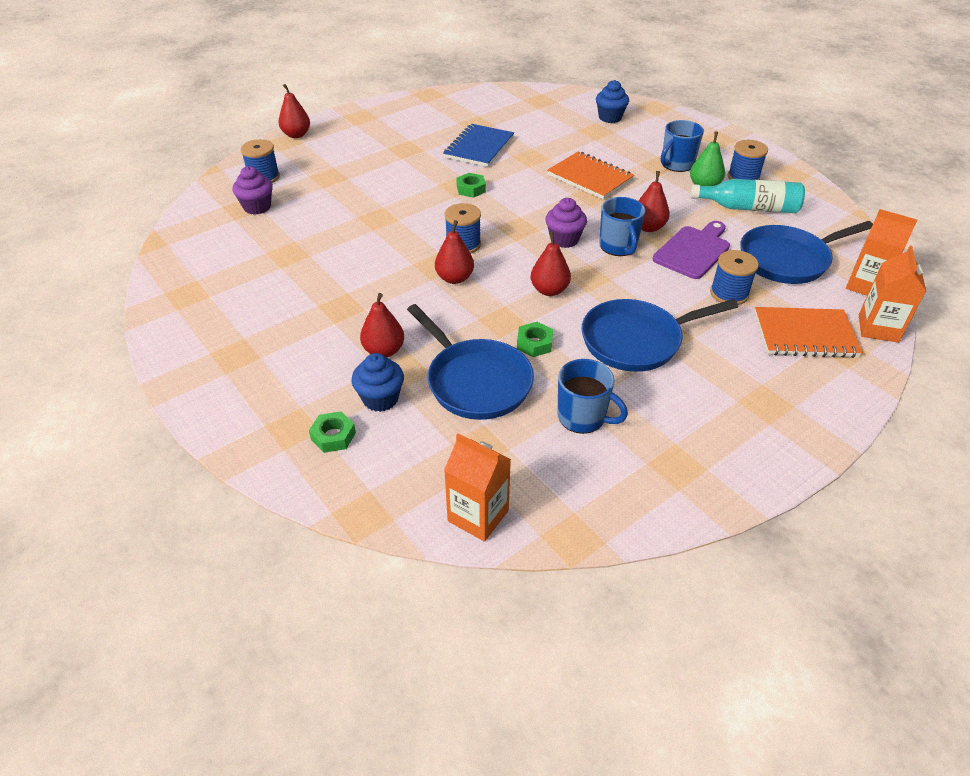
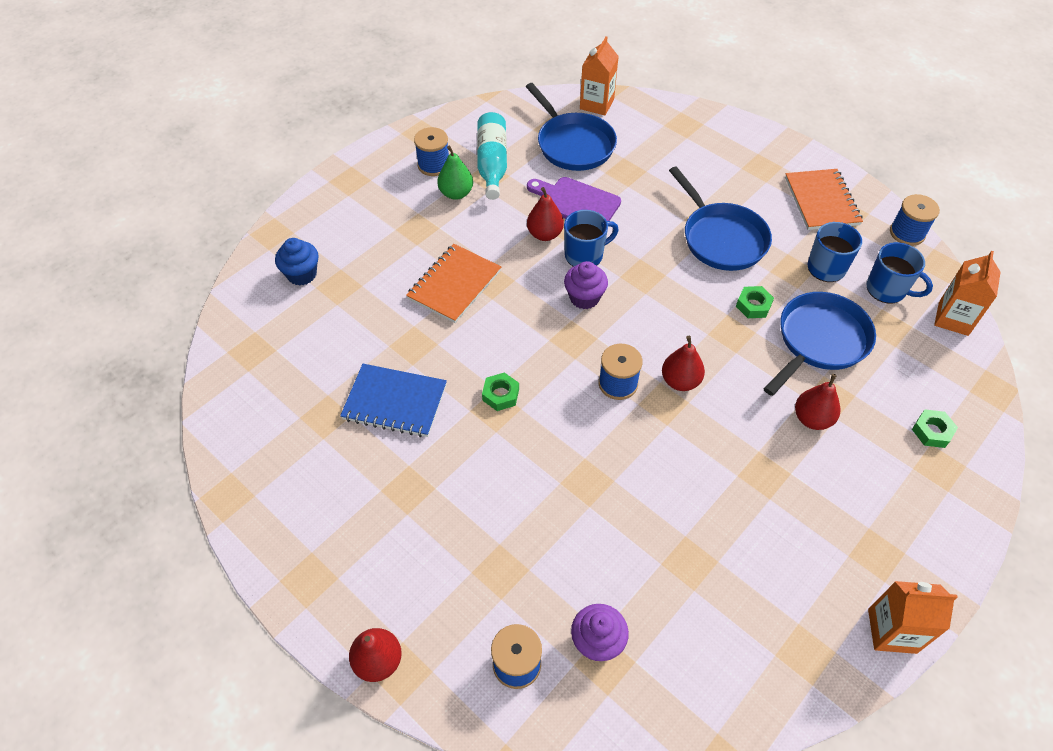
camera: 100 degrees left, 10 degrees up
blue cupcake [351,353,404,412] -> none
red pear [531,232,571,296] -> none
blue mug [661,120,704,172] -> blue mug moved to [867,242,933,304]
blue spool [710,250,759,305] -> blue spool moved to [890,194,940,246]
orange notebook [755,307,863,358] -> orange notebook moved to [785,169,863,230]
orange carton [859,246,926,343] -> orange carton moved to [868,581,958,654]

